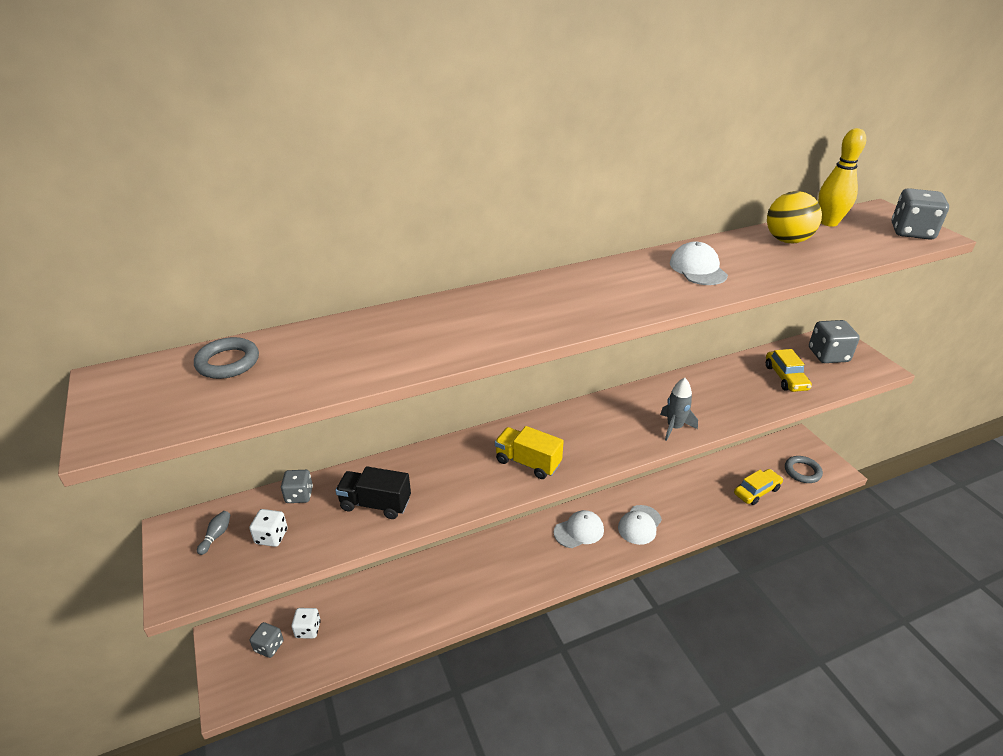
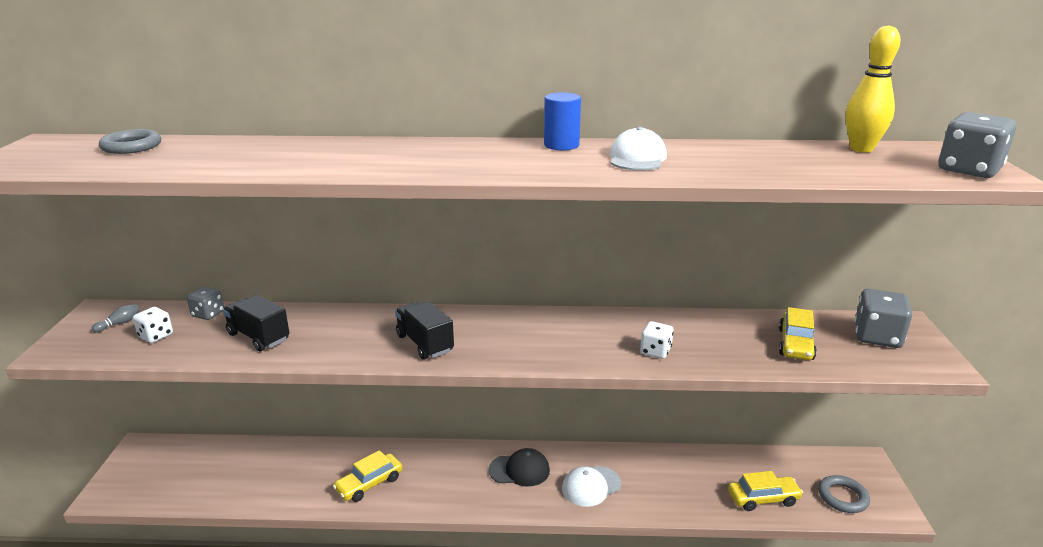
camera: 25 degrees right, 10 degrees down
grey dice [250,622,284,658] -> none
white dice [291,608,321,638] -> white dice moved to [640,321,673,359]
yellow truck [495,426,564,479] -> black truck [395,301,454,360]
white cap [554,510,604,548] -> black cap [489,448,550,487]
grey rocket [660,378,698,441] -> none
yellow ball [767,191,822,243] -> none
none -> yellow car [333,450,403,502]
none -> blue cylinder [544,92,581,150]

